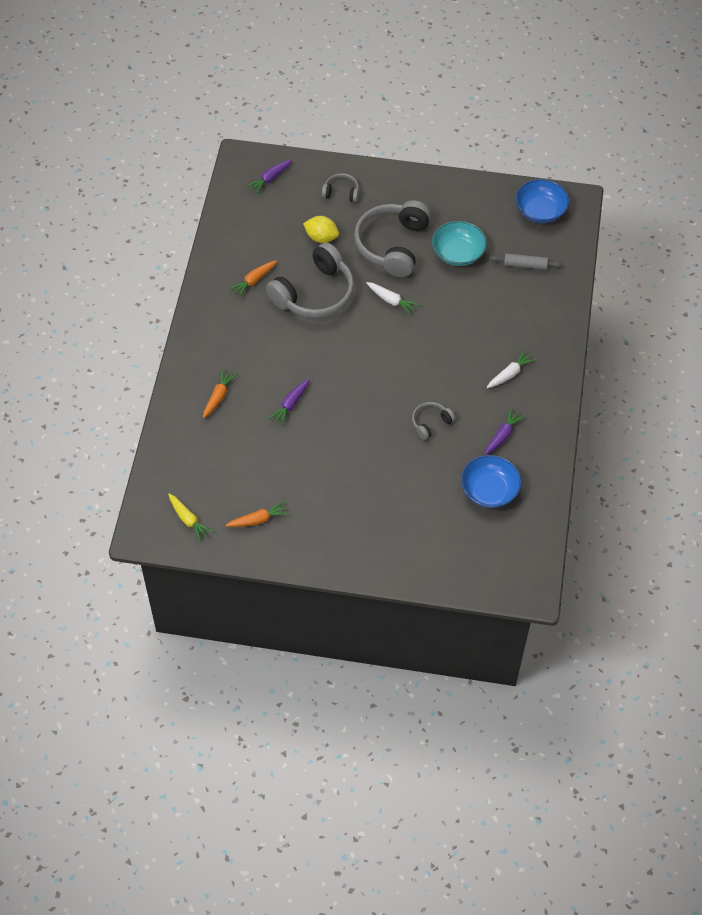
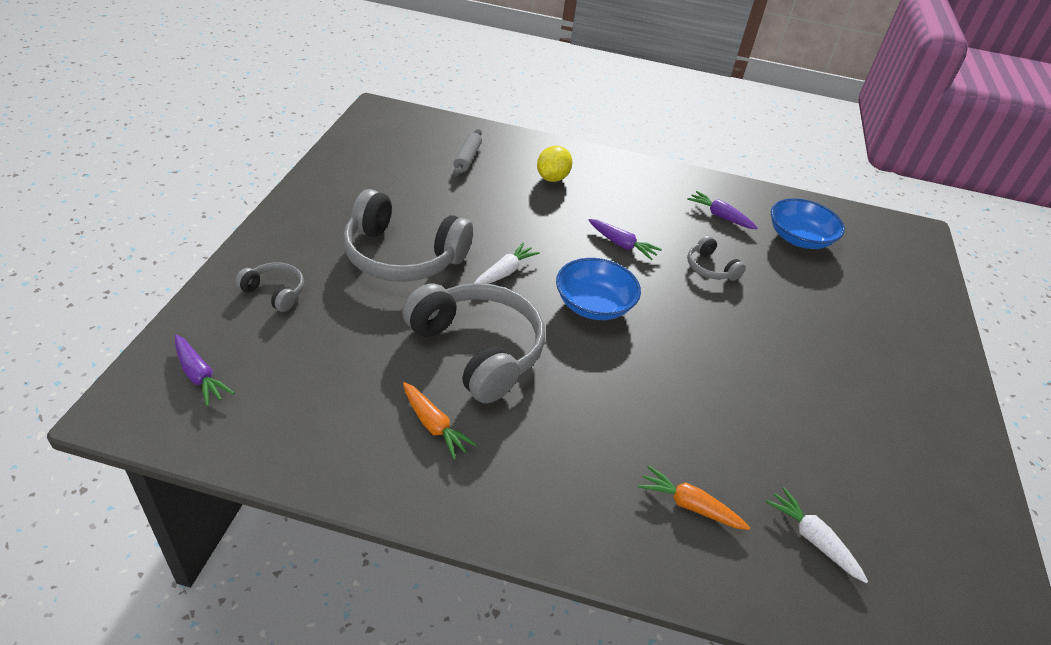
camera: 90 degrees left, 15 degrees down
yellow carrot [168,493,214,542] -> none
orange carrot [226,501,290,527] -> none
purple carrot [268,379,310,426] -> purple carrot moved to [588,219,662,260]
yellow lemon [303,216,339,243] -> yellow lemon moved to [537,146,572,182]
grey headphones [322,173,359,202] -> grey headphones turned 105 degrees clockwise [235,262,304,312]
turquoise bowl [432,221,487,266] -> none
white carrot [487,350,536,388] -> white carrot moved to [766,487,868,583]
blue bowl [515,179,569,223] -> blue bowl moved to [556,258,641,320]

